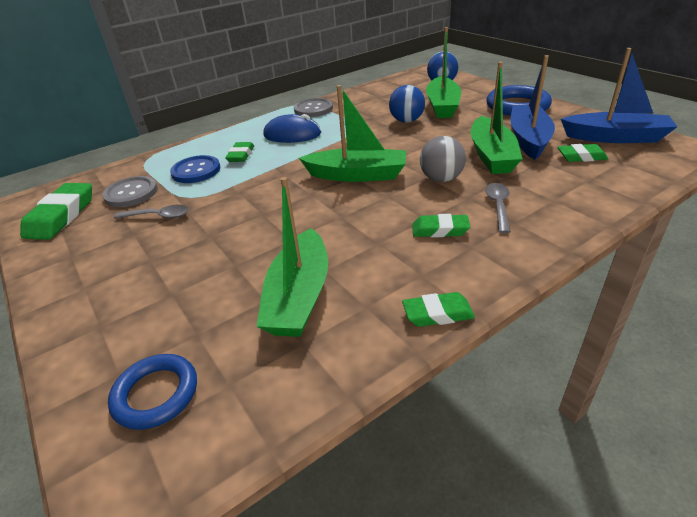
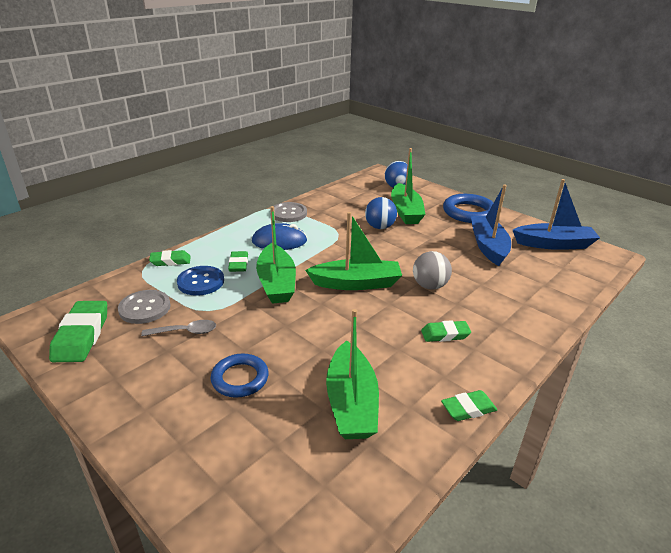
camera: 15 degrees left, 5 degrees down
blue ring [108,354,197,430] -> blue ring moved to [211,353,269,398]
green boat [471,62,522,174] -> green boat moved to [256,206,296,304]
grey spoon [485,183,511,233] -> none
green eraser [558,144,608,162] -> green eraser moved to [149,250,191,266]

